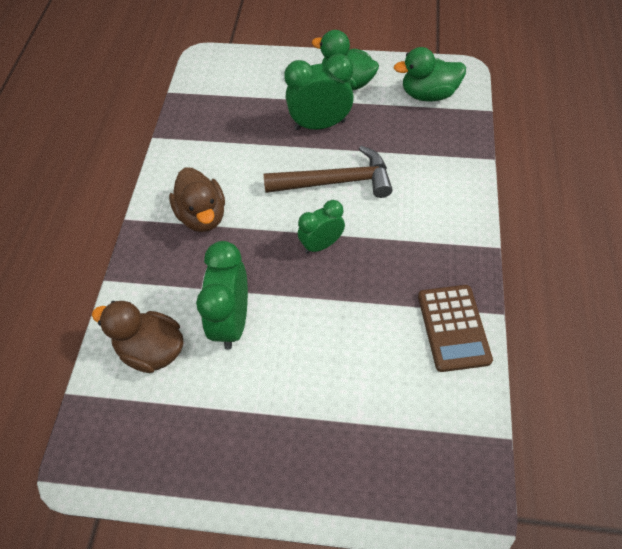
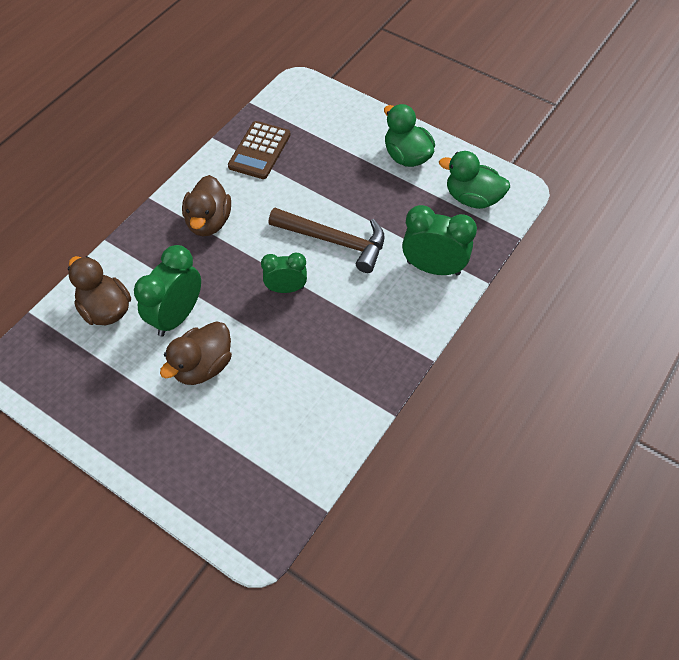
camera: 25 degrees right, 0 degrees up
green clock [284,54,354,130] -> green clock moved to [402,205,477,275]
brown calculator [418,285,493,372] -> brown calculator moved to [228,121,290,179]
none -> brown duck [160,321,232,385]

